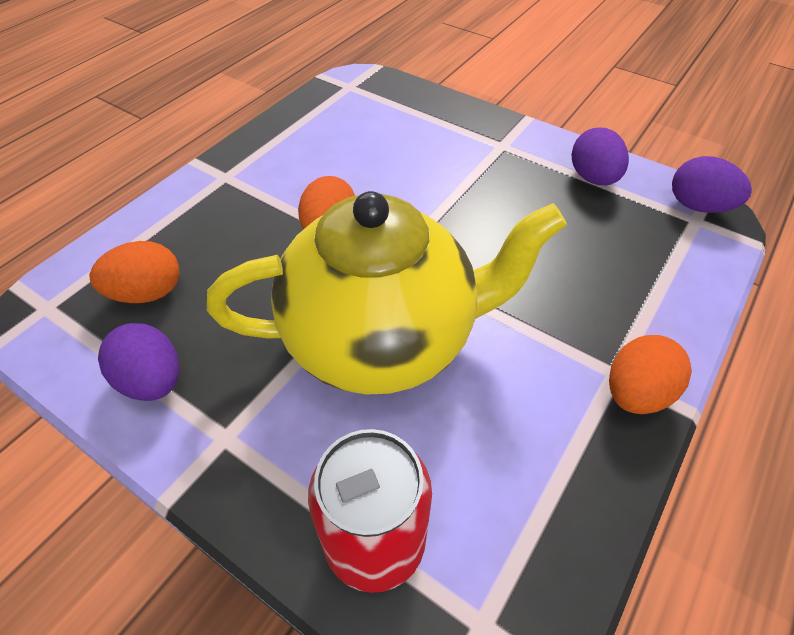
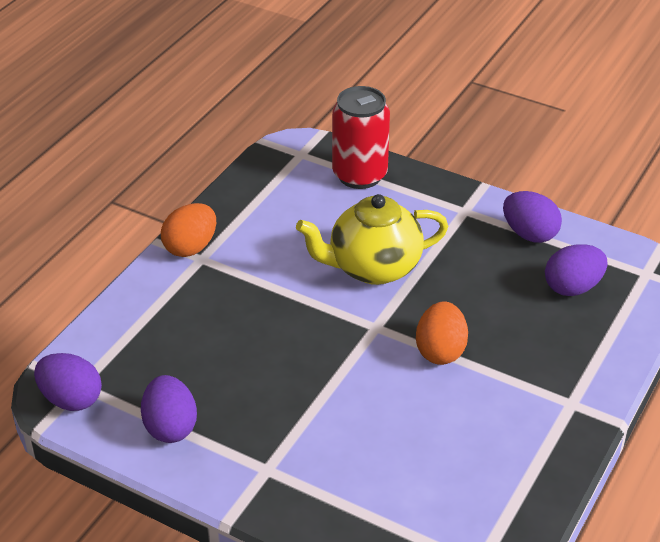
camera: 175 degrees right, 10 degrees down
orange egg [89,241,180,303] -> purple egg [545,244,608,296]
yellow teapot [207,191,567,394] -> yellow teapot [296,194,448,285], size x0.65

